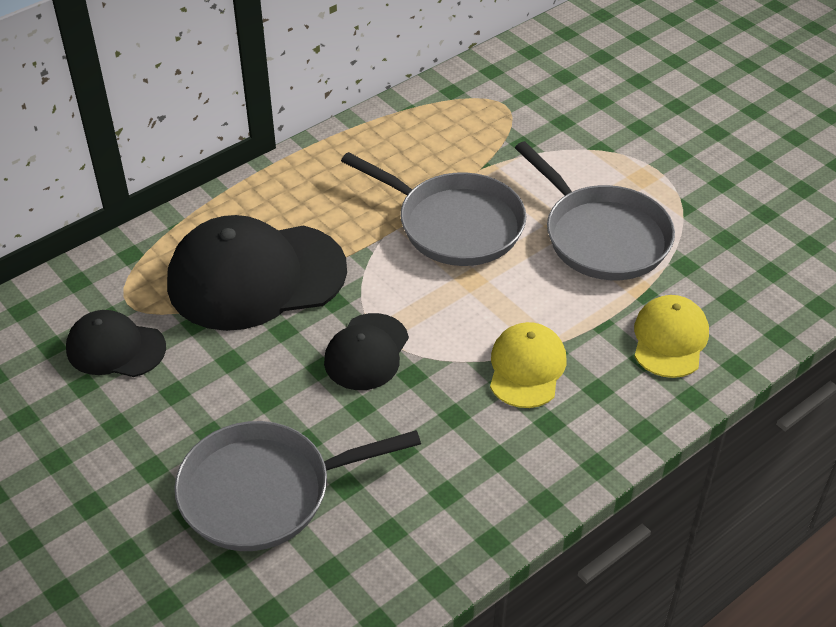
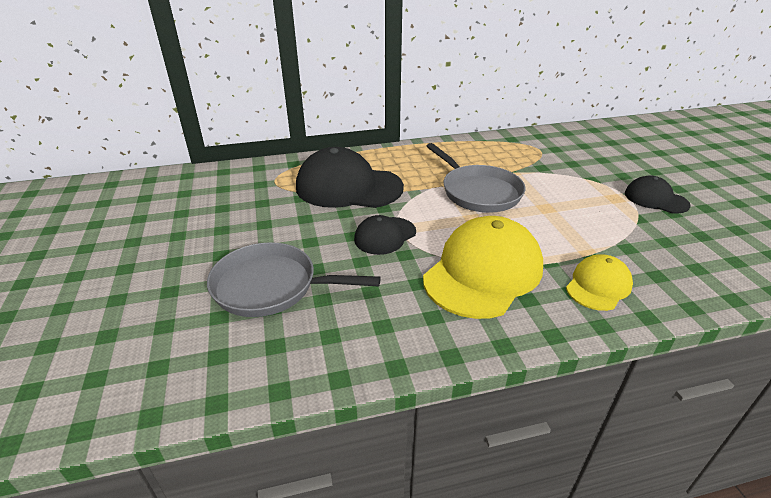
camera: 25 degrees right, 10 degrees down
black cap [66,310,166,377] -> black cap moved to [625,176,691,214]
yellow cap [490,322,566,408] -> yellow cap [423,216,543,319], size x1.88
grey pan [515,141,675,280] -> none

